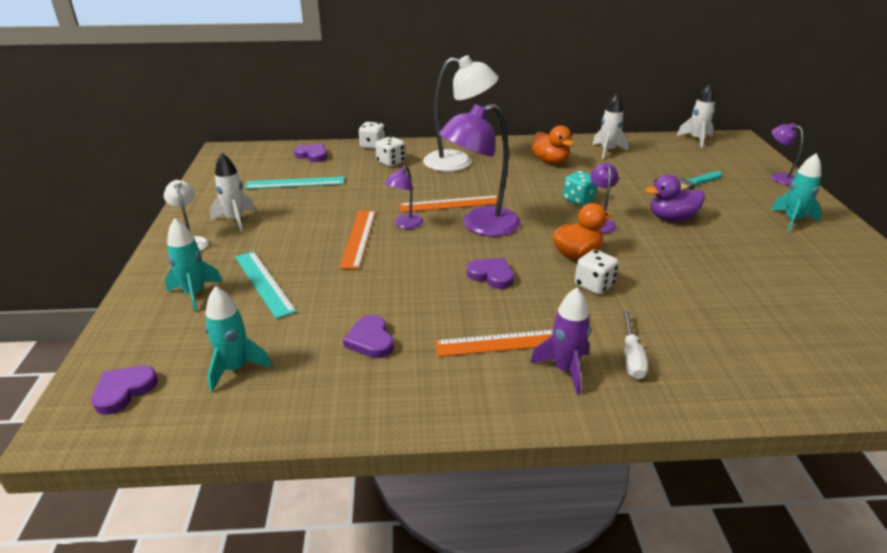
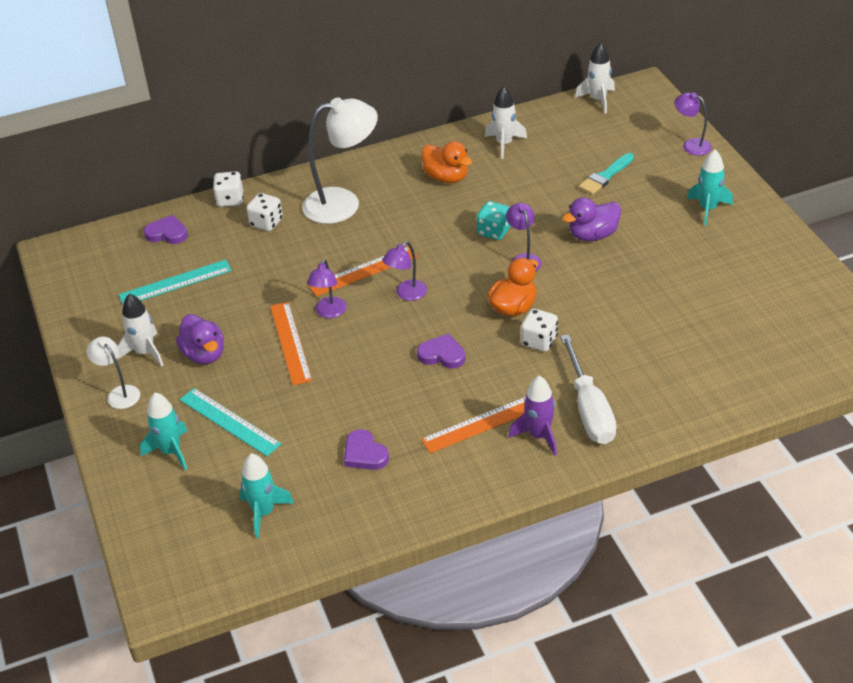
camera: 15 degrees left, 10 degrees up
purple heart [91,366,158,415] -> none
purple lamp [439,104,521,237] -> purple lamp [382,241,427,301], size x0.51
white screwdriver [623,311,648,379] -> white screwdriver [560,334,617,444], size x1.72
none -> purple duck [176,314,224,364]

